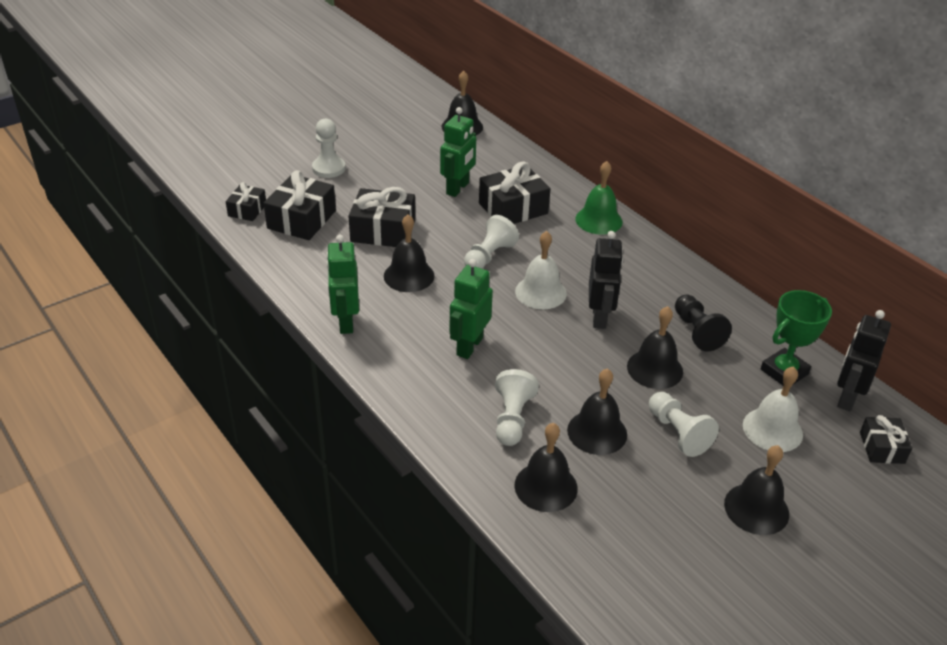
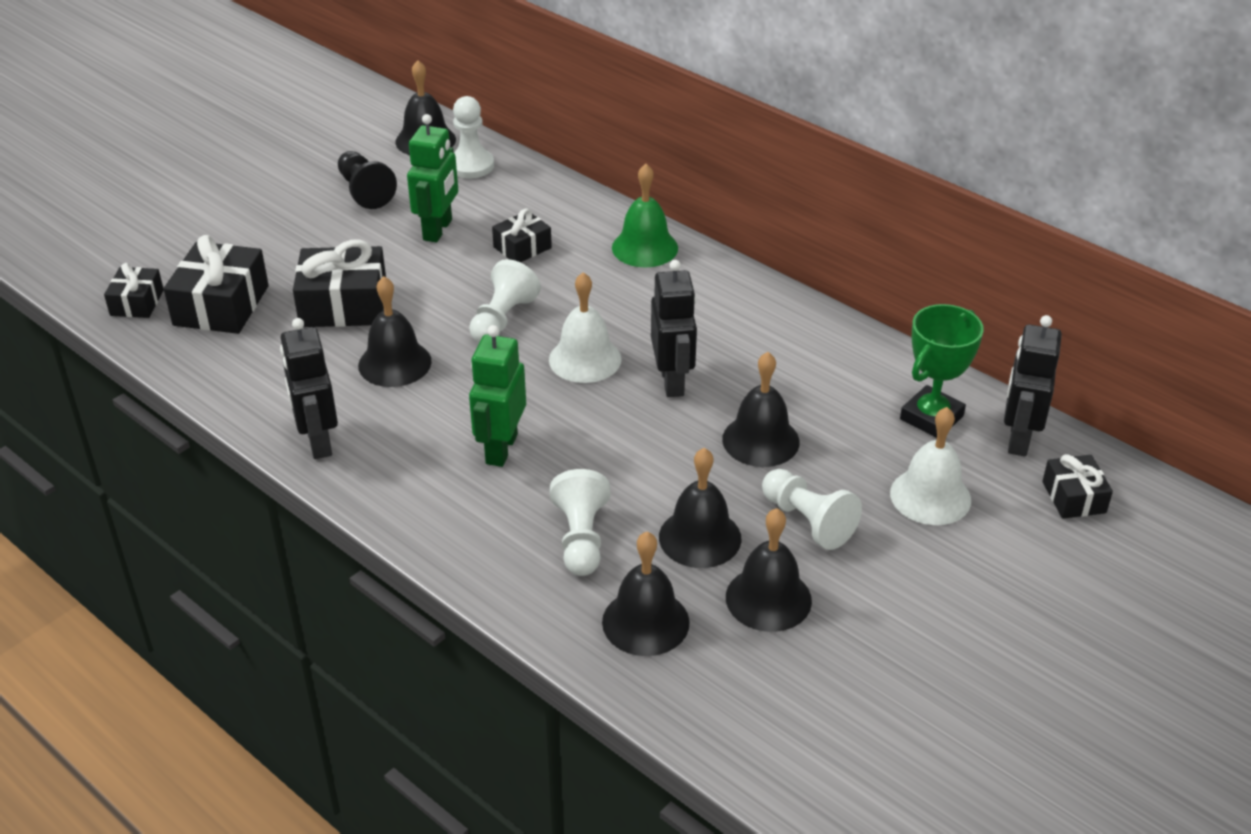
camera: 10 degrees left, 0 degrees up
white pawn [312,119,345,178] -> white pawn moved to [453,96,494,178]
green robot [326,235,359,334] -> black robot [280,318,338,459]
black gift [479,161,550,224] -> black gift [492,208,552,262], size x0.58
black pawn [675,294,732,351] -> black pawn moved to [338,151,397,209]
black bell [724,445,789,535] -> black bell moved to [726,508,812,632]

